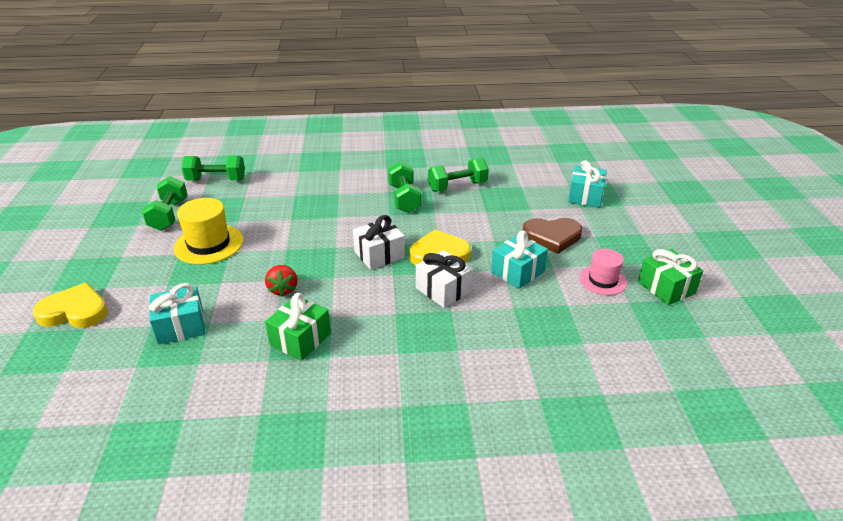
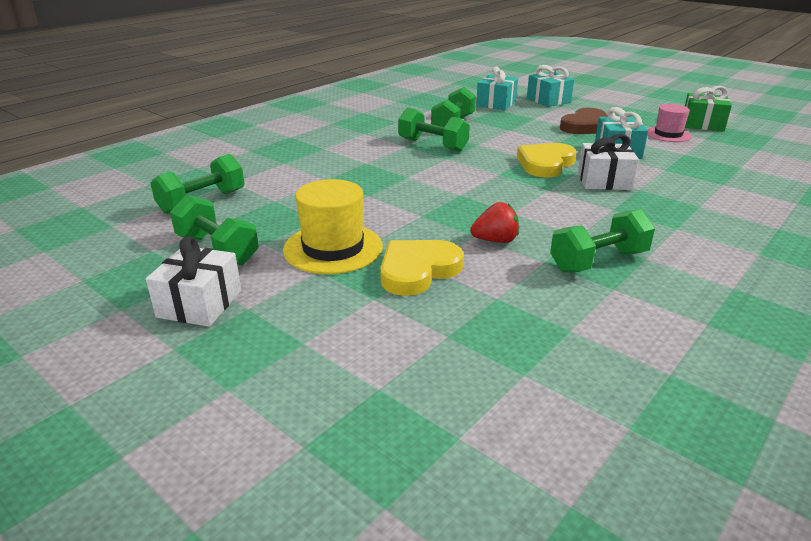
camera: 45 degrees left, 5 degrees down
yellow heart [33,283,108,328] -> yellow heart moved to [380,240,464,296]
turquoise gift [149,283,205,345] -> turquoise gift moved to [476,66,518,110]
red strawberry [265,265,297,297] -> red strawberry turned 45 degrees counterclockwise [470,202,519,243]
green gift [265,293,331,361] -> green dumbbell [550,209,655,272]
white gift [353,215,405,270] -> white gift moved to [146,236,241,327]

